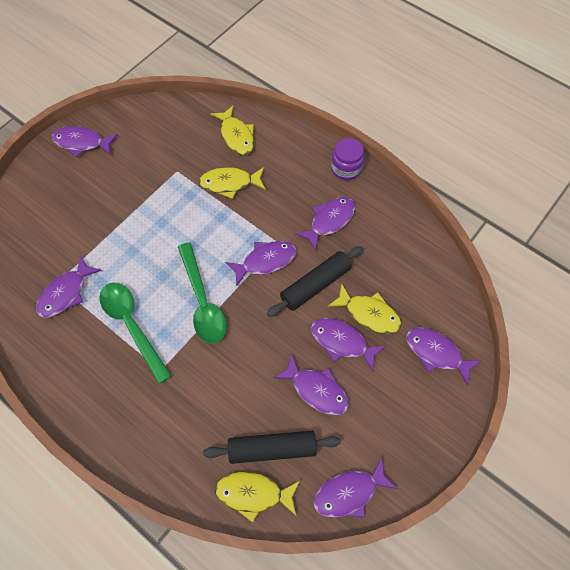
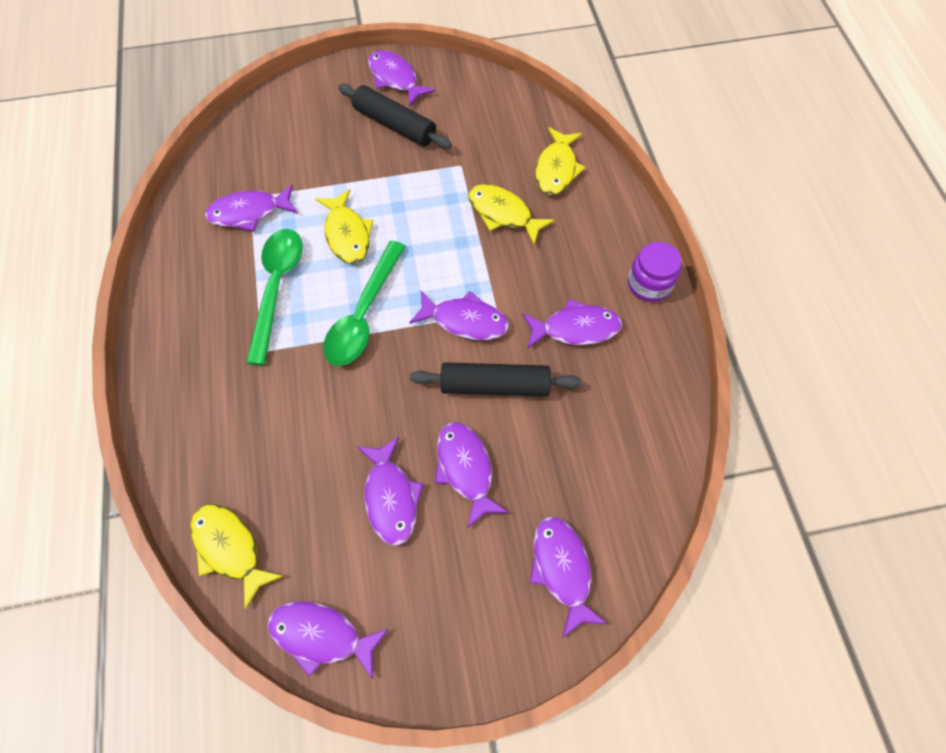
camera: 40 degrees right, 0 degrees up
black rolling pin [203,431,341,464] -> black rolling pin moved to [338,84,452,149]
yellow fish [327,283,402,334] -> yellow fish moved to [316,189,374,264]

